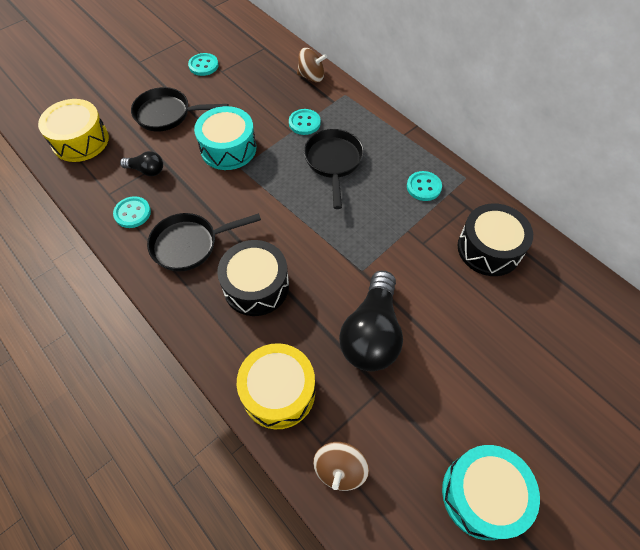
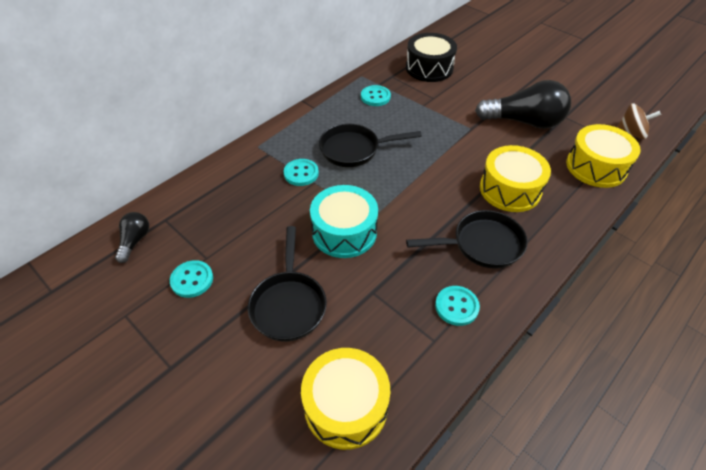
camera: 95 degrees left, 10 degrees down
black light bulb [120,151,163,176] -> black light bulb moved to [115,212,149,263]
black pan [147,213,261,272] -> black pan turned 75 degrees counterclockwise [406,210,528,269]
black drum [217,240,289,316] -> yellow drum [480,145,551,212]
brown spinning top [297,48,327,82] -> none
turquoise drum [442,445,540,540] -> none

